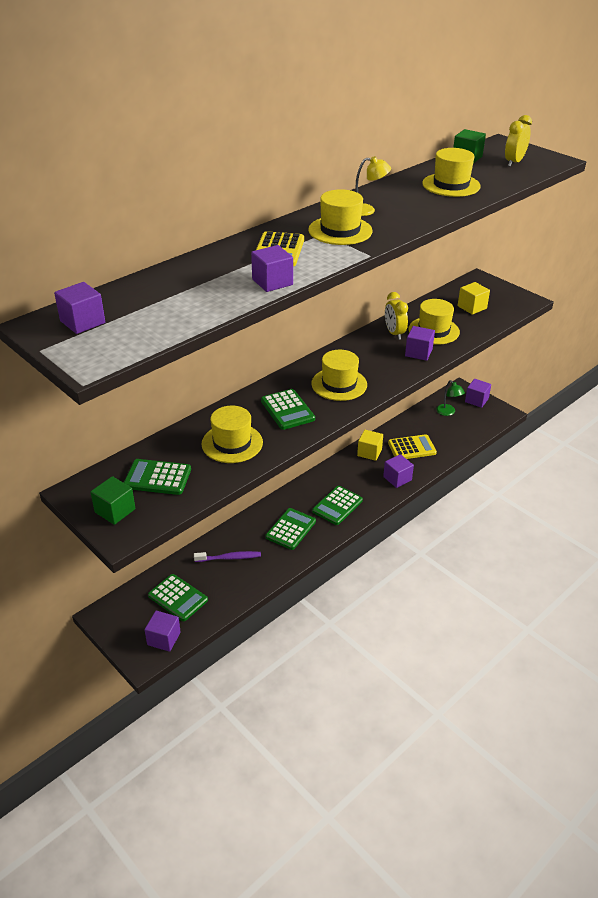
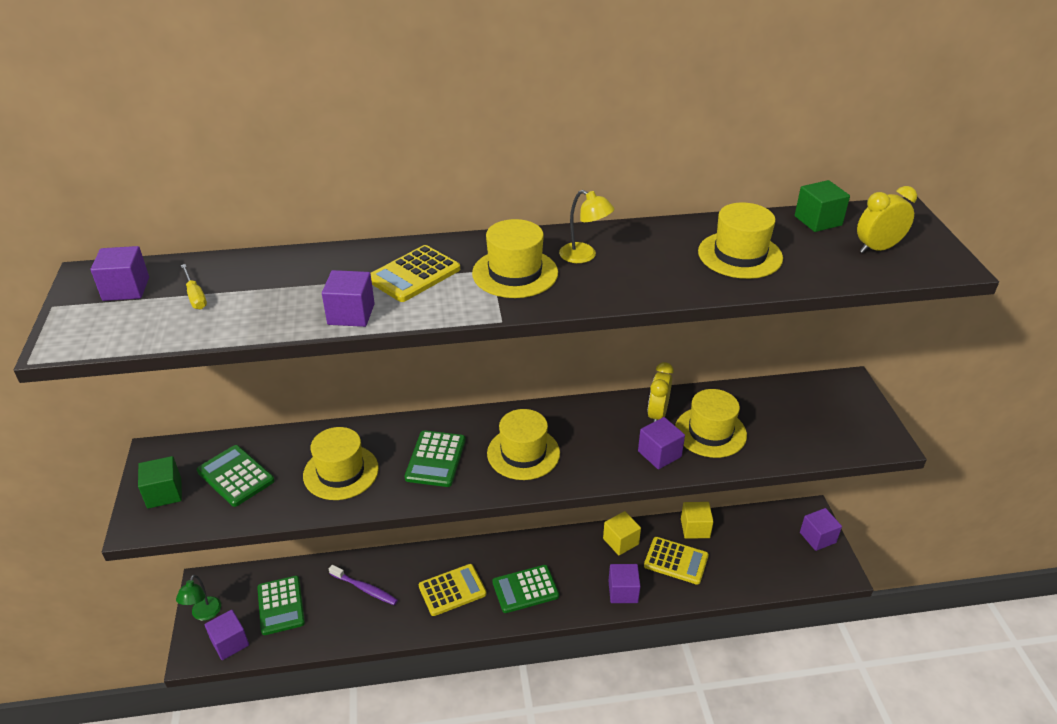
camera: 35 degrees right, 0 degrees up
green calculator [266,508,316,550] -> yellow calculator [419,564,487,616]
green lamp [436,380,465,416] -> green lamp moved to [176,575,221,621]
yellow cube [458,282,490,315] -> yellow cube moved to [681,502,714,539]
none -> yellow screwdriver [181,264,207,309]

